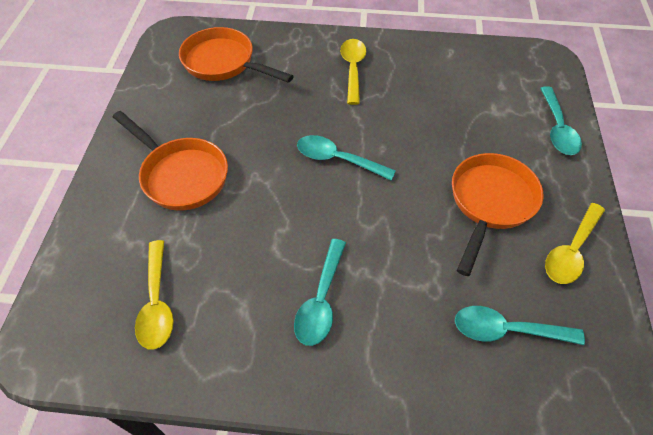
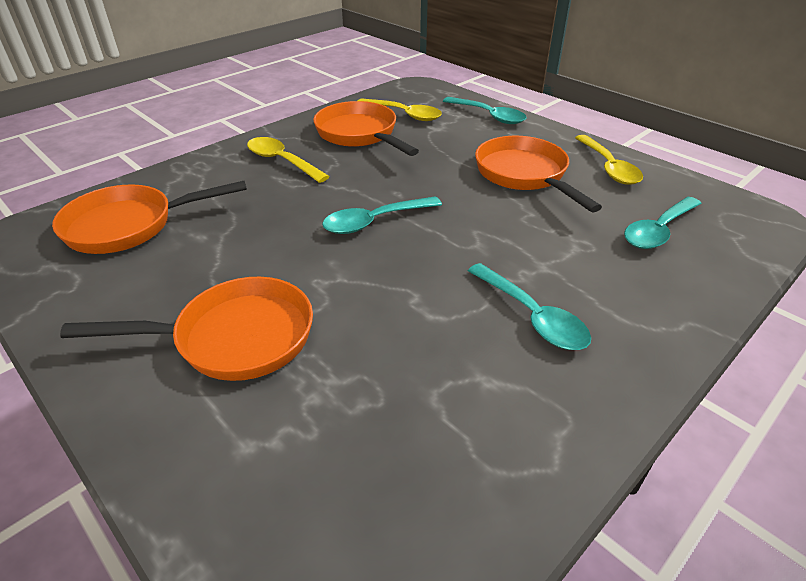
camera: 50 degrees left, 15 degrees down
yellow spoon [135,240,173,350] -> yellow spoon moved to [358,99,442,121]
none -> orange pan [313,101,419,156]

